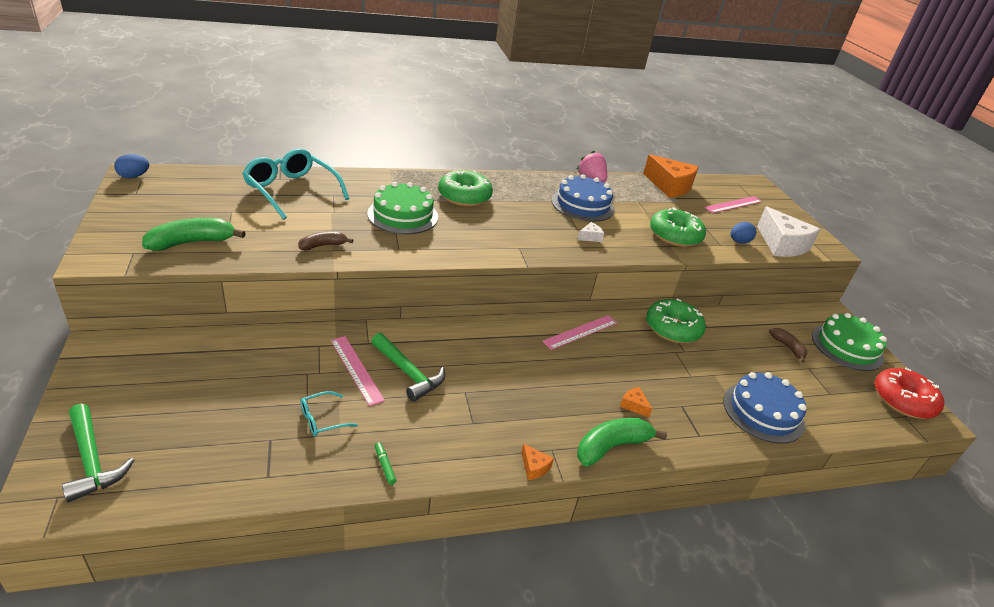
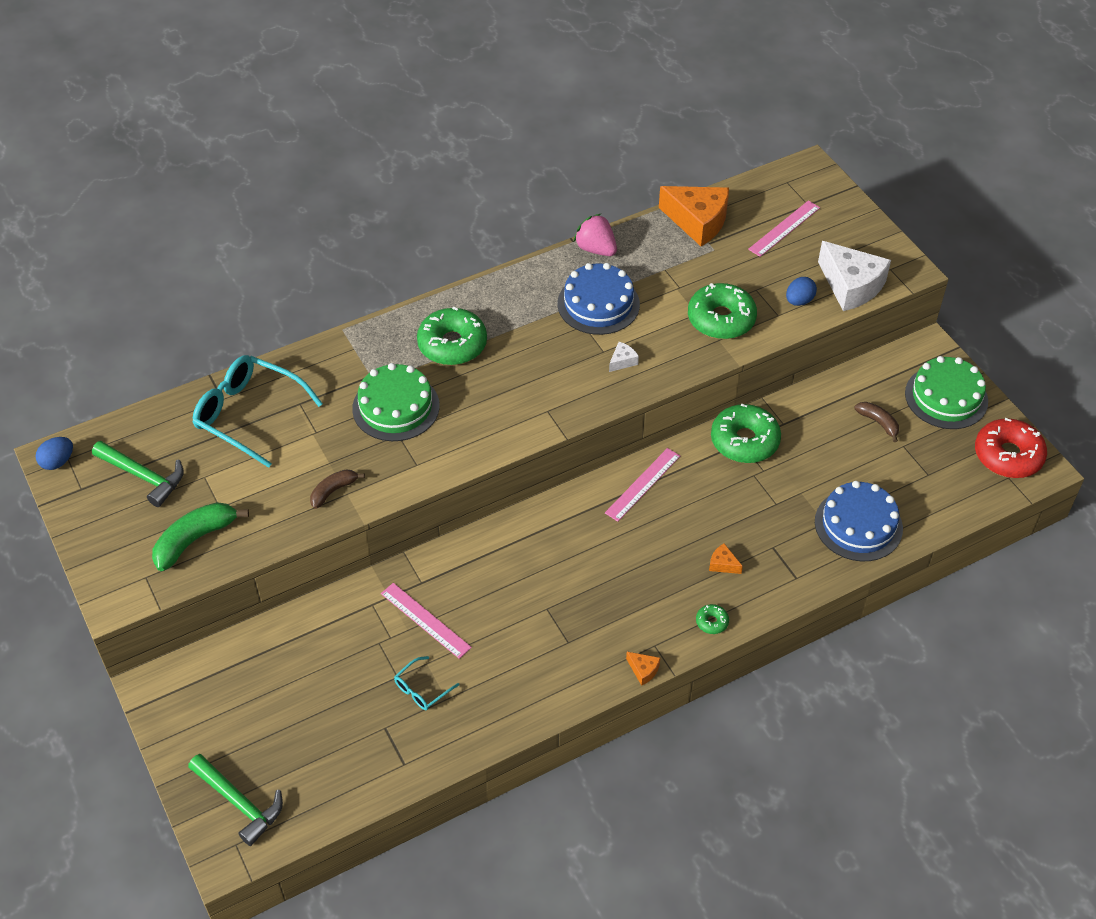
camera: 10 degrees left, 15 degrees up
green hammer [371,333,445,402] -> green hammer moved to [92,441,184,507]
green marker [375,442,397,485] -> none
green banana [577,418,667,466] -> green donut [696,604,729,634]

